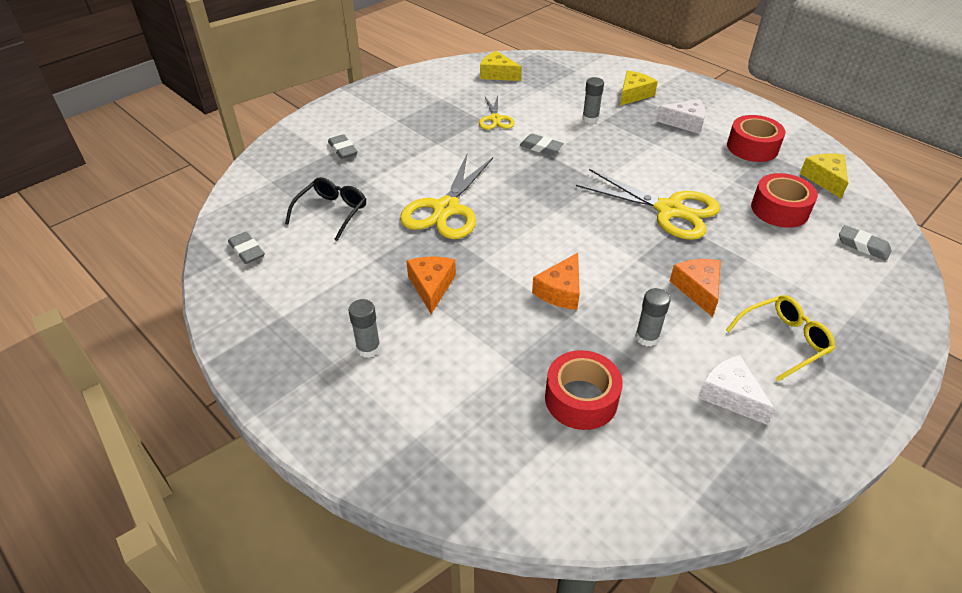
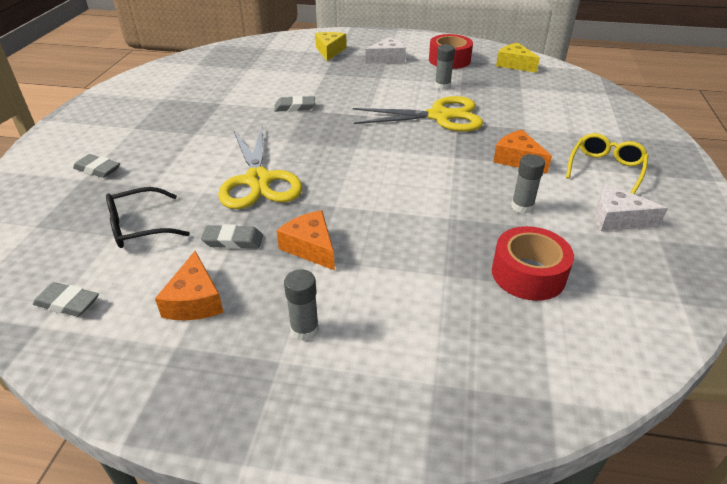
camera: 35 degrees left, 5 degrees down
black glasses [285,177,366,241] -> black glasses turned 105 degrees counterclockwise [106,187,190,248]
yellow scissors [479,96,515,130] -> none
yellow cheese [480,51,522,81] -> none
orange cheese [532,253,580,310] -> orange cheese moved to [155,251,224,320]
grey glue stick [582,77,604,124] -> grey glue stick moved to [435,44,455,90]
red tape [751,173,818,228] -> none
grey eraser [839,225,892,261] -> grey eraser moved to [201,224,263,249]

